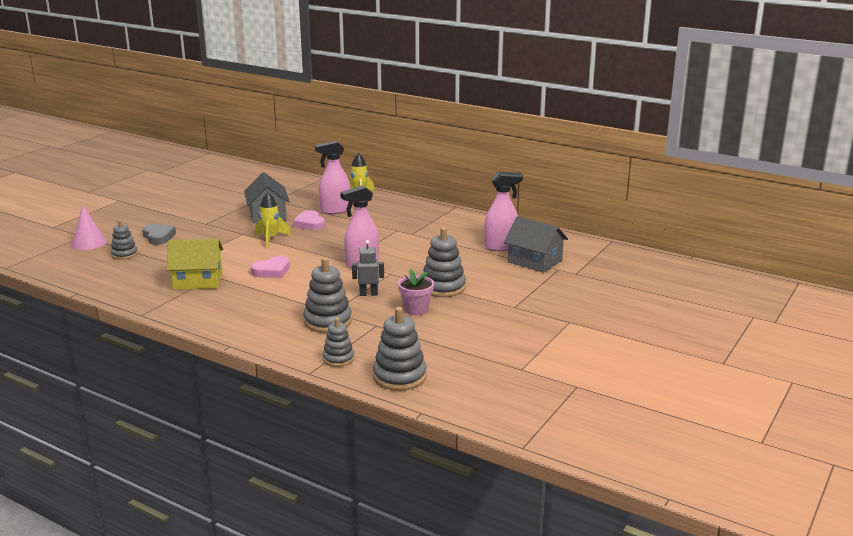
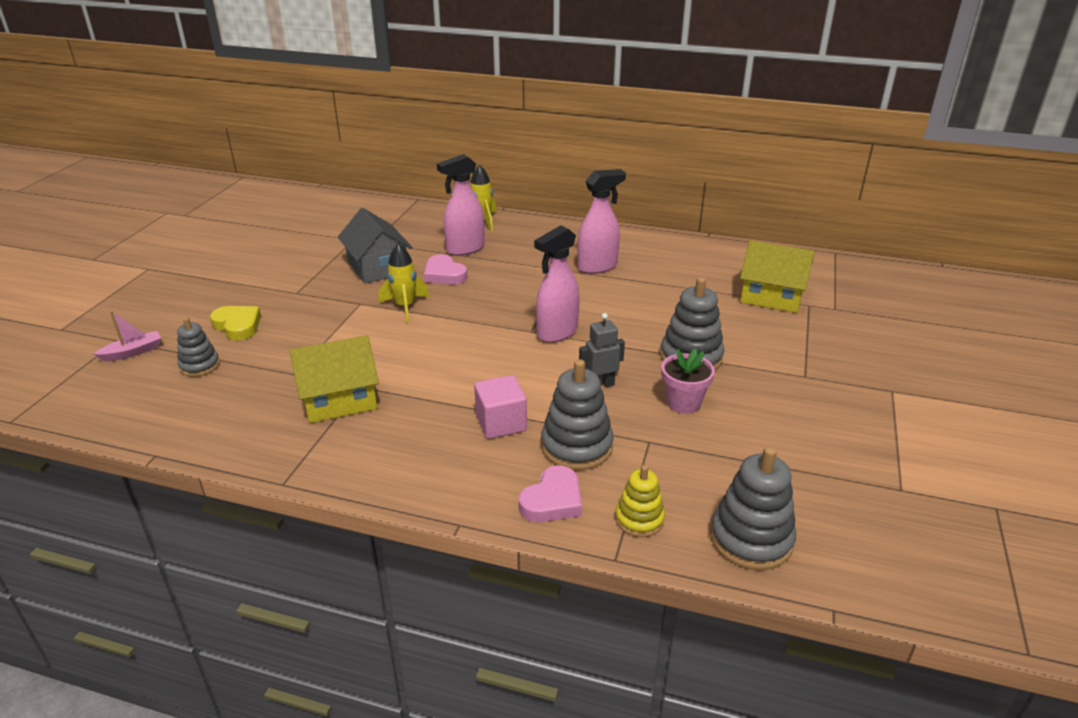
camera: 15 degrees left, 10 degrees up
pink cone [71,205,107,250] -> pink boat [94,311,161,361]
grey heart [142,224,176,245] -> yellow heart [210,306,261,340]
pink heart [251,256,290,278] -> pink heart moved to [519,465,582,522]
grey stacking toy [323,318,354,367] -> yellow stacking toy [615,465,665,537]
pink spray bottle [484,172,523,251] -> pink spray bottle moved to [578,169,626,274]
grey house [504,216,568,273] -> yellow house [740,240,815,313]
none -> pink cube [474,375,527,439]

